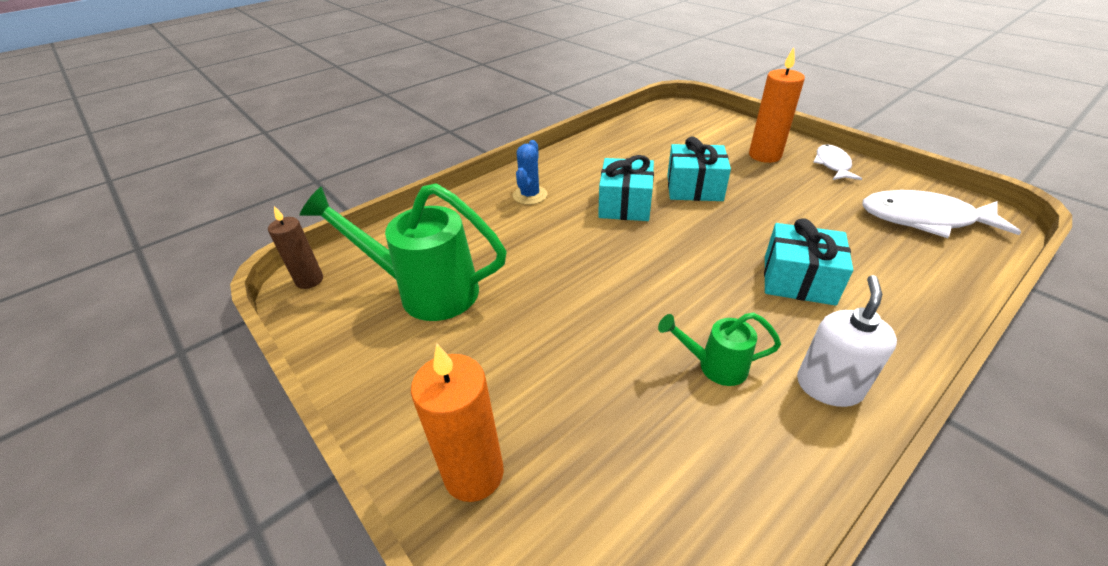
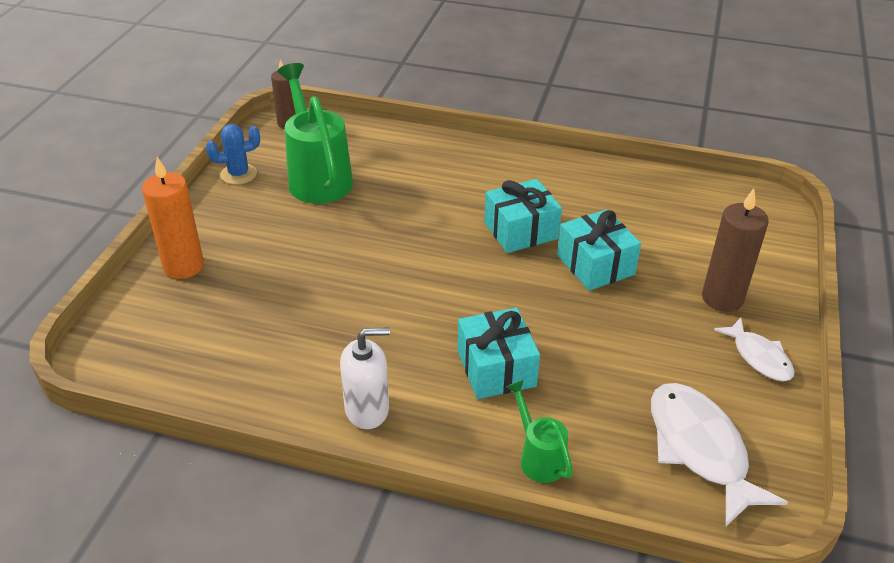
camera: 55 degrees right, 0 degrees up
blue cactus [513,140,547,205] -> blue cactus moved to [206,124,260,185]
green watering can [658,312,781,386] -> green watering can moved to [506,380,573,483]
orange candle [749,47,805,163] -> brown candle [702,189,769,312]
white fish [813,144,862,180] -> white fish turned 90 degrees clockwise [714,318,794,381]

